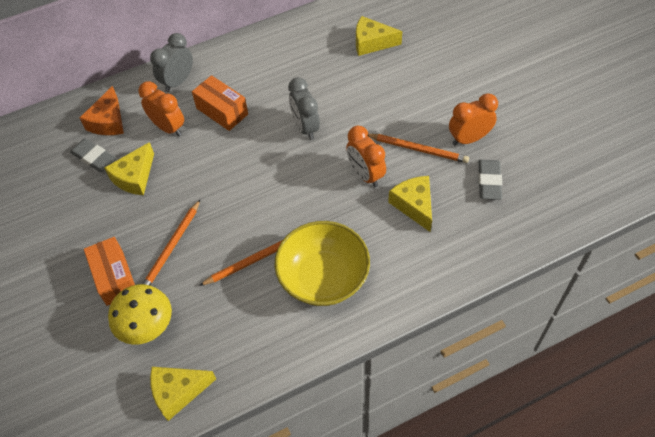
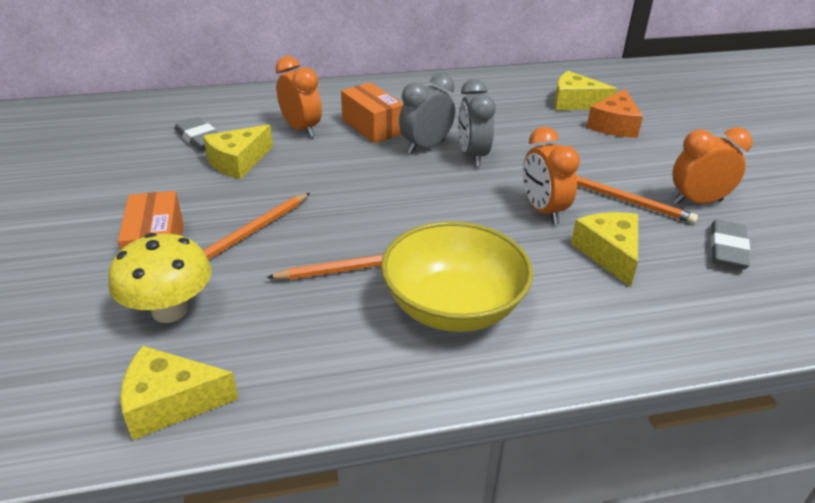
camera: 10 degrees right, 20 degrees down
orange cheese [80,86,124,135] -> orange cheese moved to [586,89,643,138]
grey clock [150,33,193,92] -> grey clock moved to [399,73,455,154]

